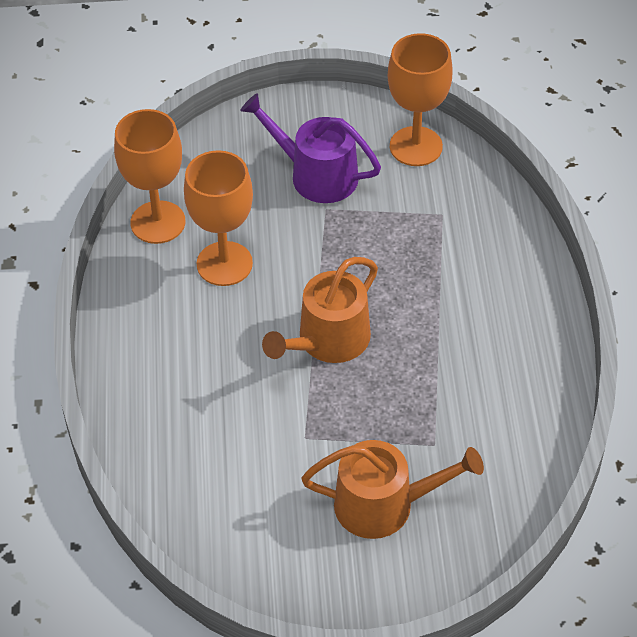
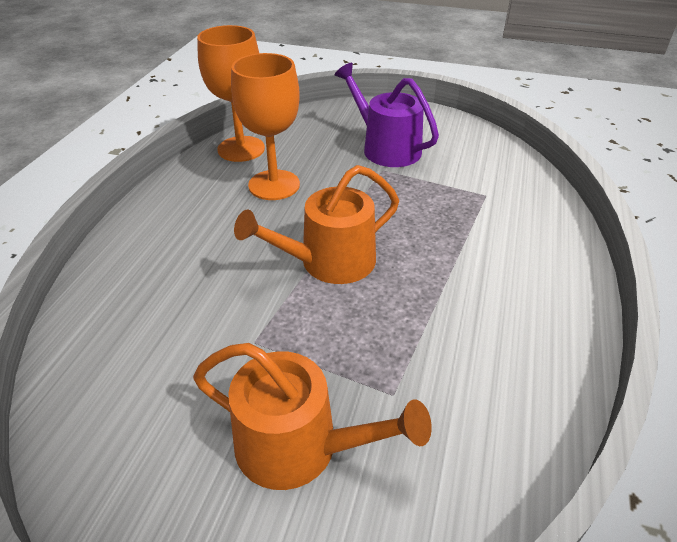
camera: 20 degrees right, 10 degrees down
orange goblet [388,33,453,166] -> none

